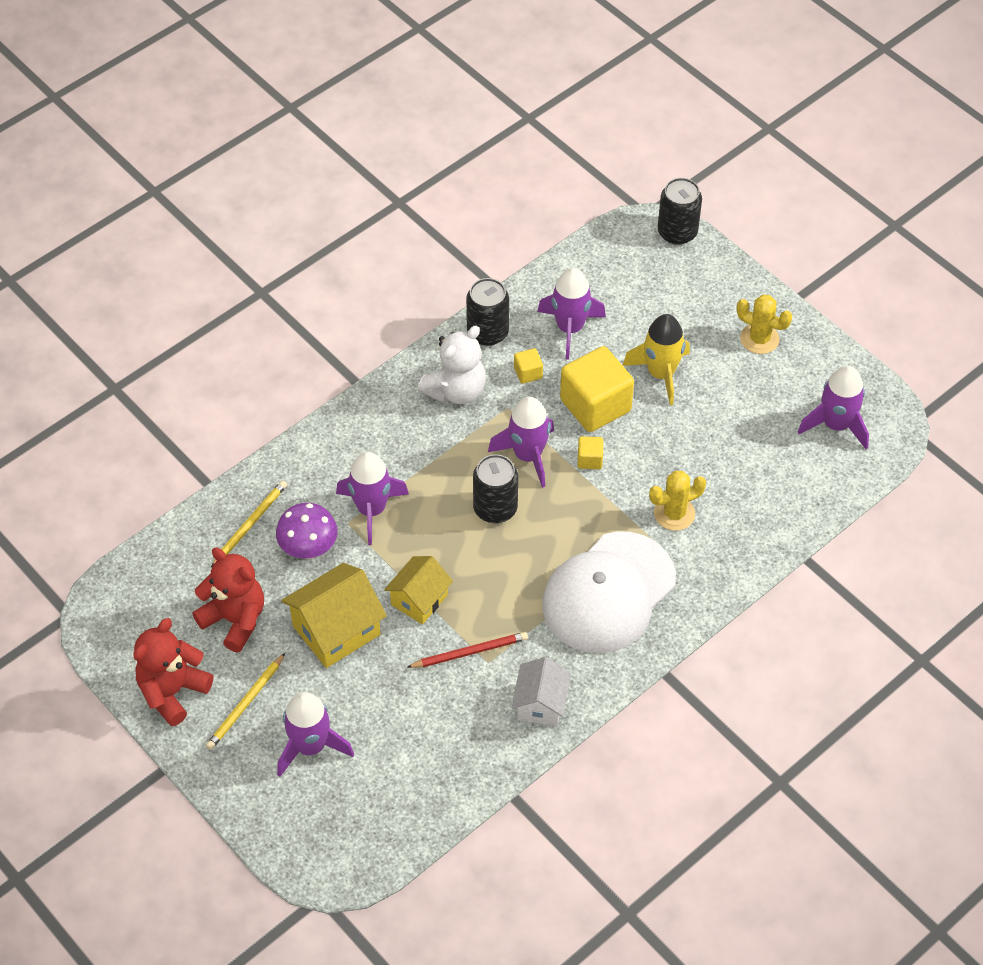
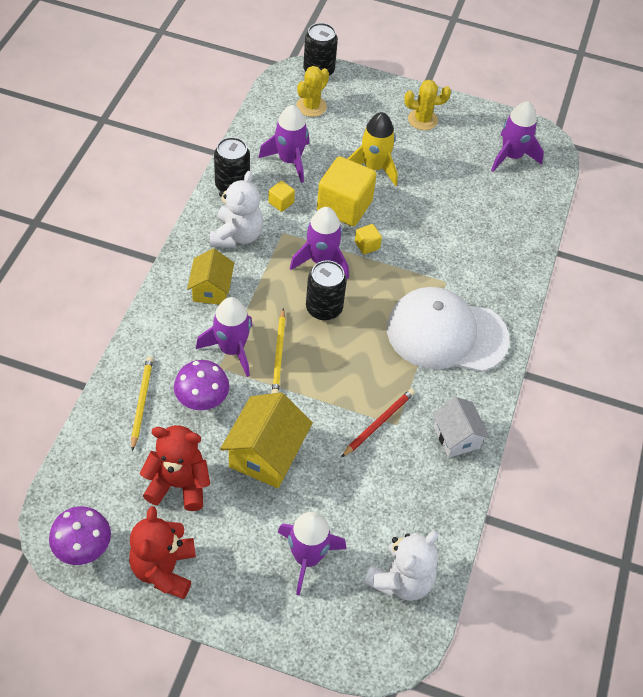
camera: 35 degrees left, 0 degrees up
yellow pencil [206,653,285,750] -> yellow pencil moved to [272,308,286,393]
yellow house [384,556,453,625] -> yellow house moved to [187,249,234,305]
white cap [542,531,676,653] -> white cap turned 90 degrees clockwise [387,287,510,372]
yellow cactus [649,471,706,531] -> yellow cactus moved to [297,66,329,117]
none -> purple mushroom [49,506,111,565]
none -> white teddy bear [364,531,438,601]

